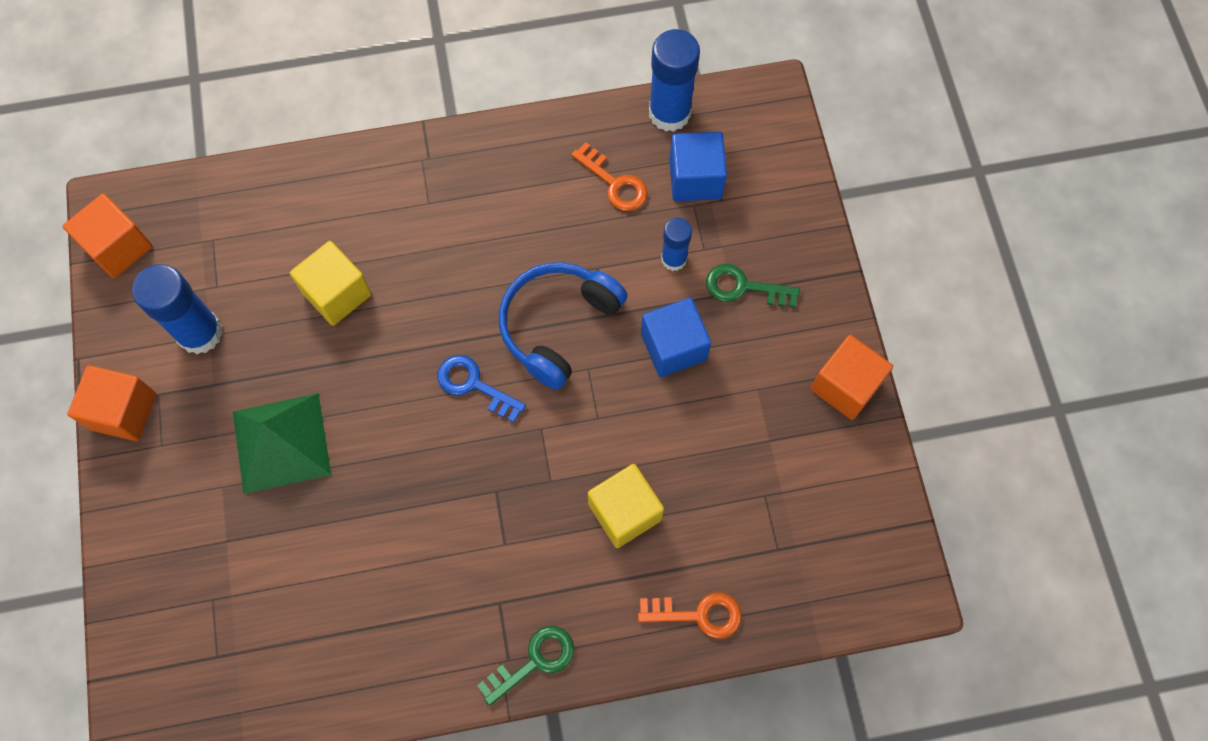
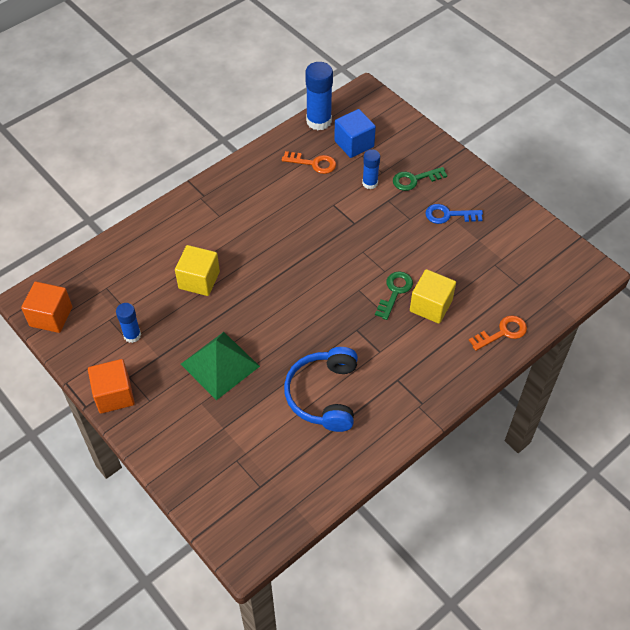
camera: 30 degrees left, 15 degrees down
blue glue stick [132,264,223,354] -> blue glue stick [116,303,141,343], size x0.59
blue key [438,355,526,423] -> blue key moved to [425,204,483,224]
green key [477,626,574,706] -> green key moved to [375,271,413,320]
blue headphones [499,262,627,390] -> blue headphones moved to [284,347,358,432]
blue cube [641,298,711,377] -> none
orange cube [811,335,893,420] -> none

